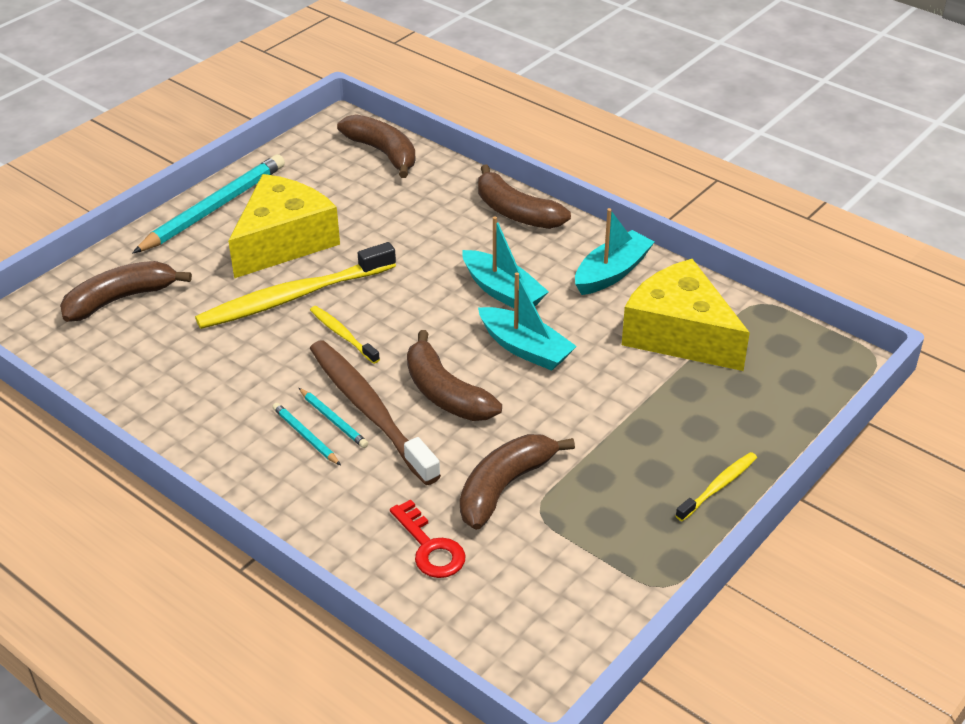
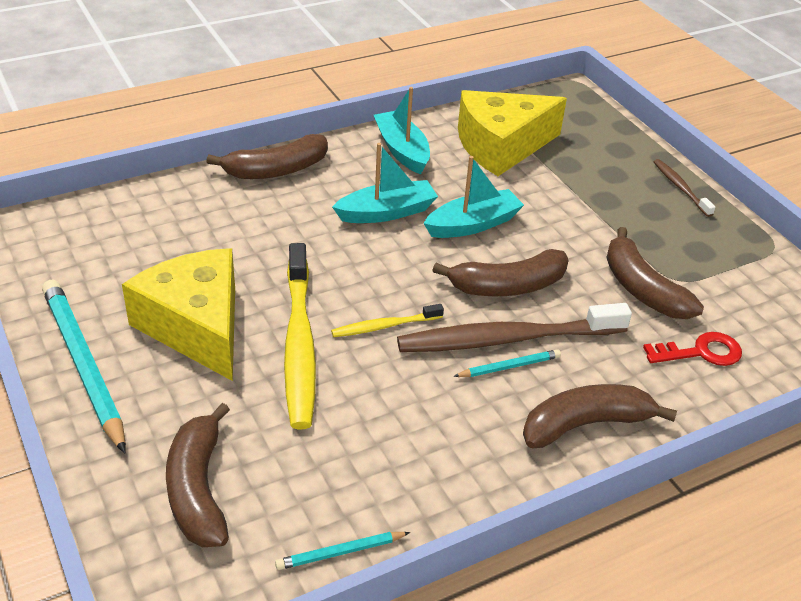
camera: 70 degrees left, 0 degrees up
turquoise pencil [273,403,341,465] -> turquoise pencil moved to [275,532,410,570]
brown banana [337,114,416,178] -> brown banana moved to [523,384,677,449]
yellow toothbrush [675,452,757,521] -> brown toothbrush [654,159,715,217]

